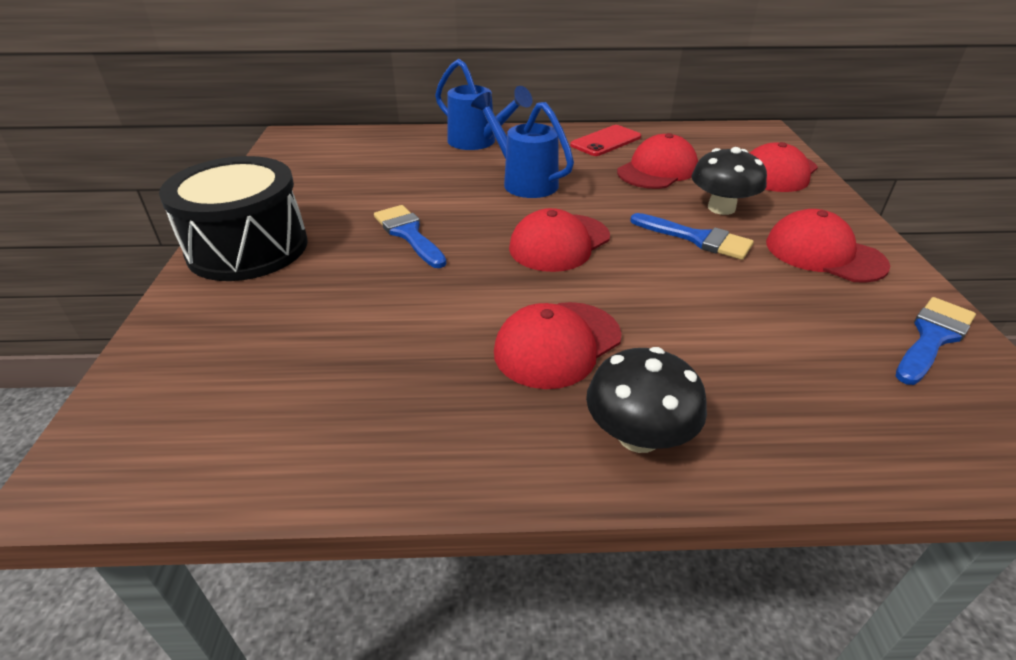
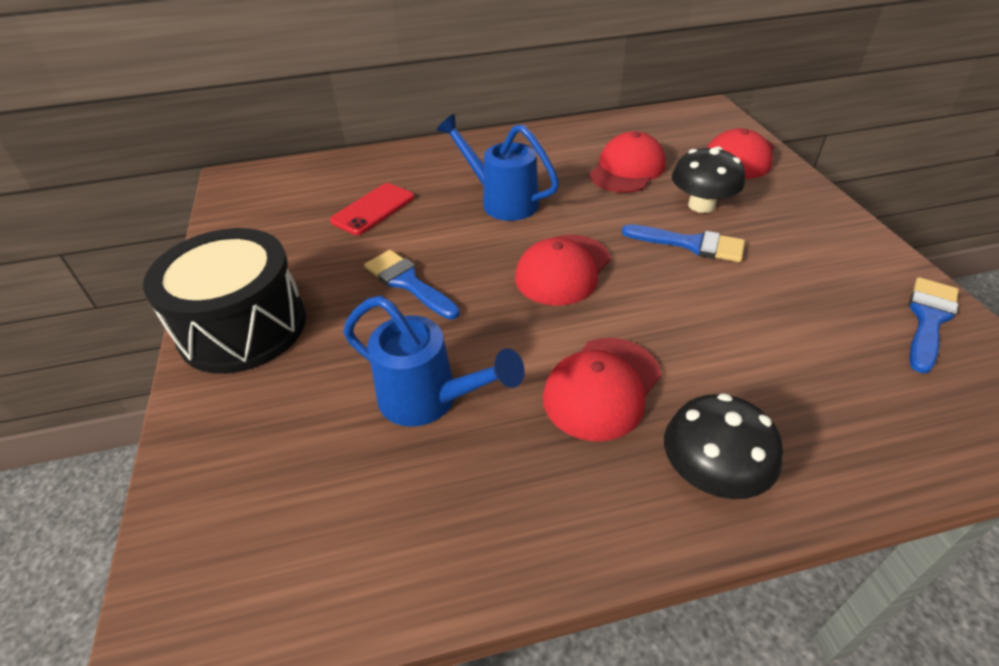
camera: 10 degrees left, 5 degrees up
blue watering can [435,59,533,150] -> blue watering can moved to [343,296,525,427]
red phone [570,125,641,156] -> red phone moved to [330,183,415,235]
red cap [766,209,890,283] -> none

